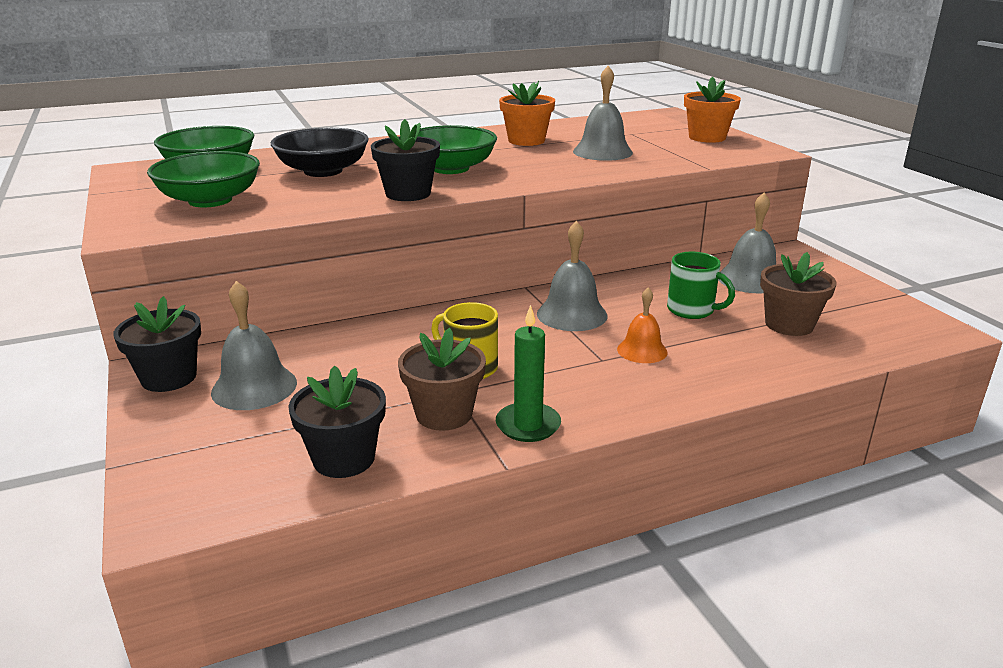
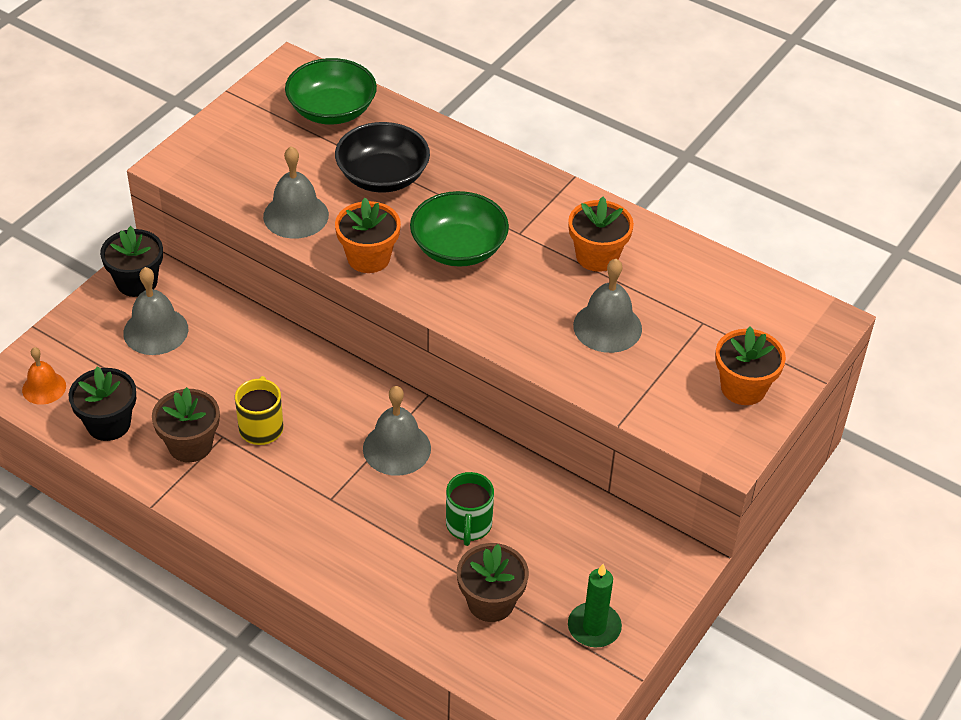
camera: 55 degrees right, 20 degrees up
green bowl [147,151,260,207] -> none
black flower pot [371,119,440,201] -> orange flower pot [335,198,401,273]
green candle [496,305,561,442] -> green candle moved to [568,564,622,647]
orange bell [617,287,668,363] -> orange bell moved to [22,347,66,405]
grey bell [718,192,776,294] -> grey bell moved to [263,146,329,239]

